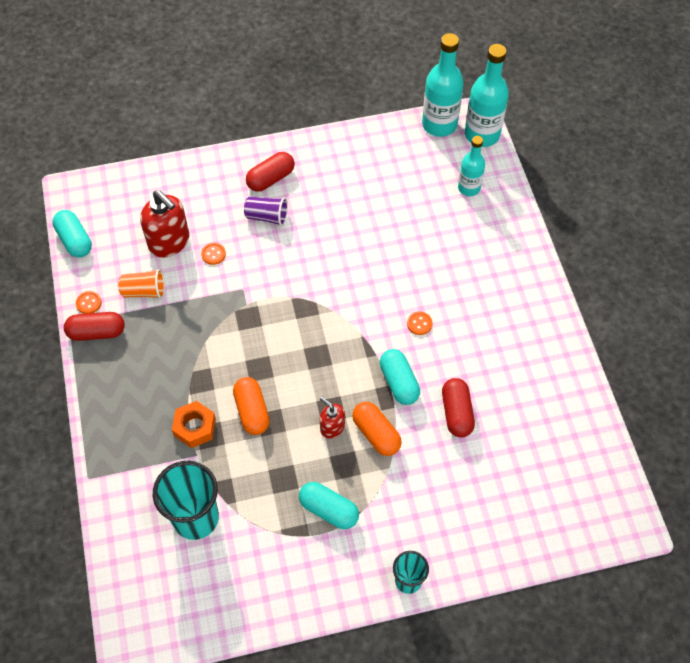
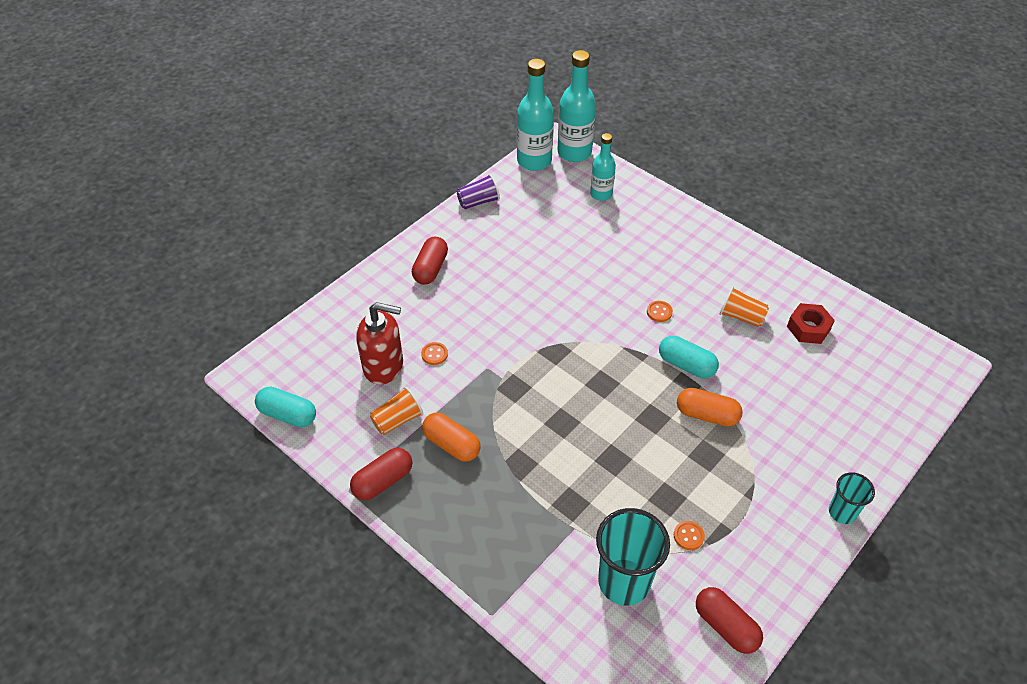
camera: 35 degrees left, 10 degrees down
orange button [76,291,101,314] -> orange button moved to [674,521,705,550]
orange nut [172,401,216,448] -> none
orange capsule [233,377,270,435] -> orange capsule moved to [422,413,481,462]
purple cup [244,196,288,226] -> purple cup moved to [457,174,500,209]
turquoise capsule [299,482,359,529] -> none
red soap dispenser [320,397,345,439] -> none
red capsule [442,378,475,438] -> red capsule moved to [696,587,763,654]
none -> orange cup [720,286,769,327]
none -> red nut [787,303,835,344]

